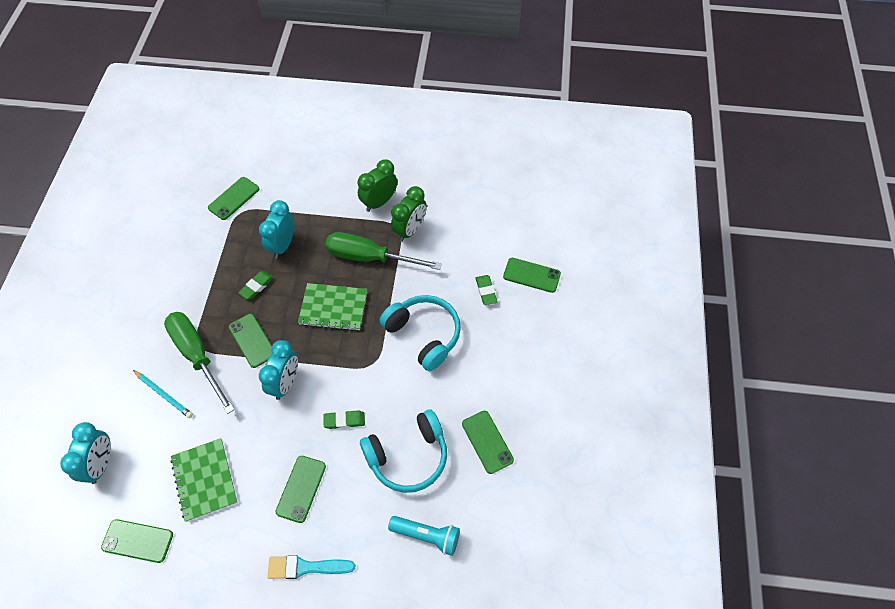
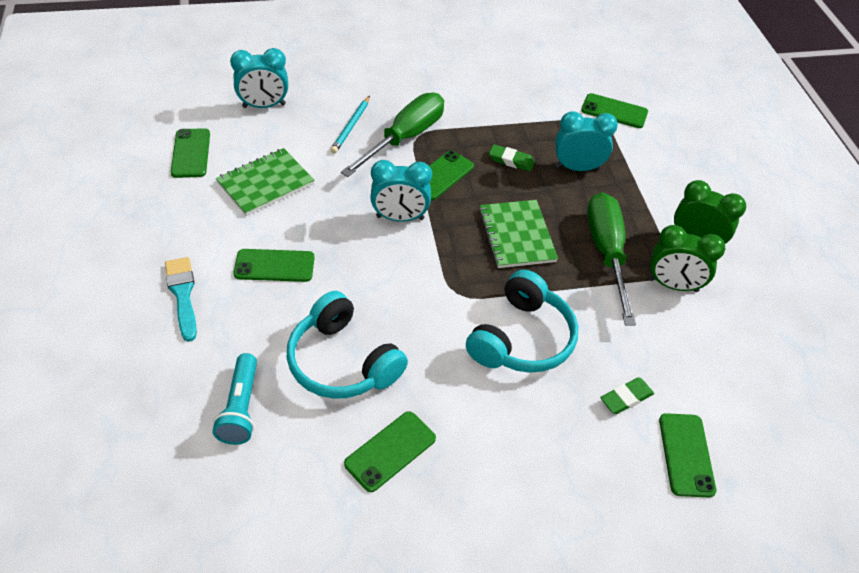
camera: 70 degrees right, 10 degrees down
green eraser [323,410,365,429] -> none

